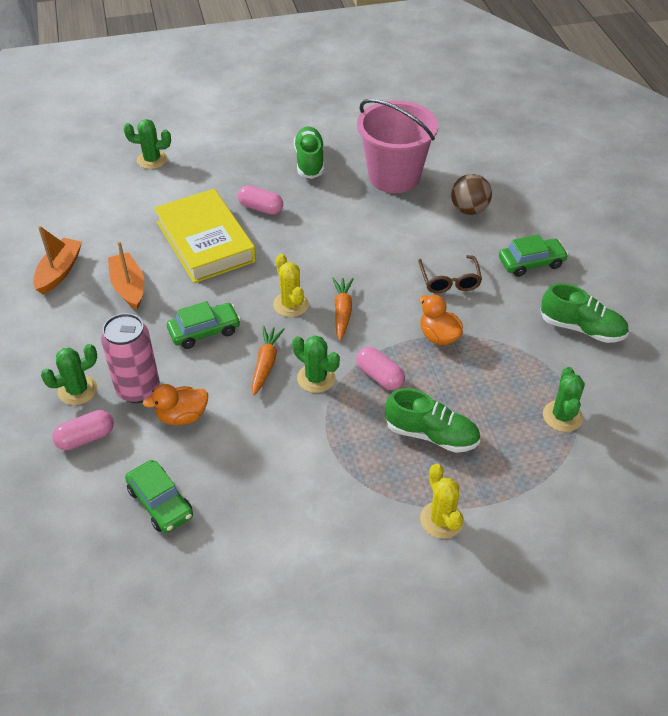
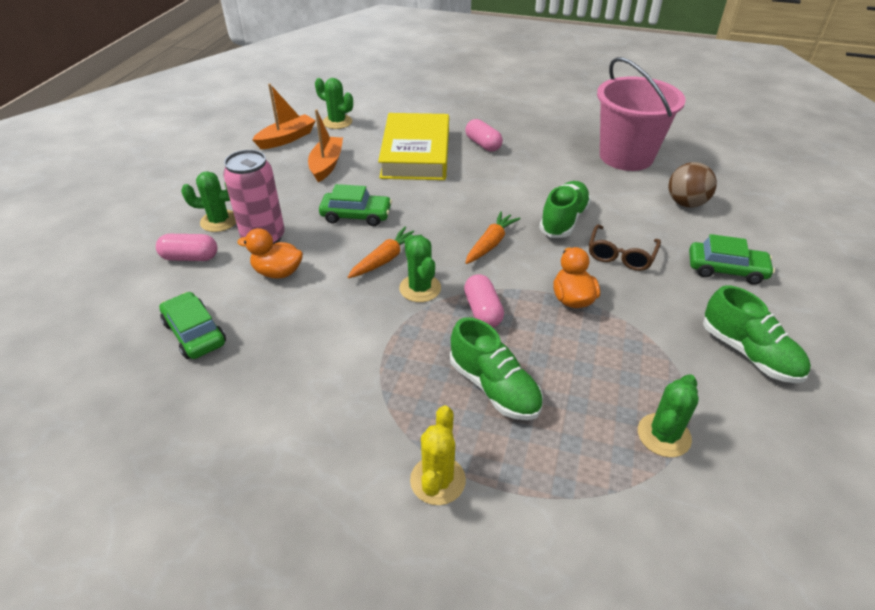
camera: 30 degrees right, 5 degrees down
green cactus [124,119,171,169] -> green cactus moved to [315,78,353,129]
green car [125,460,193,533] -> green car turned 150 degrees clockwise [159,292,226,359]
yellow cactus [273,254,309,317] -> none
green shoe [294,126,324,179] -> green shoe moved to [539,181,591,238]

